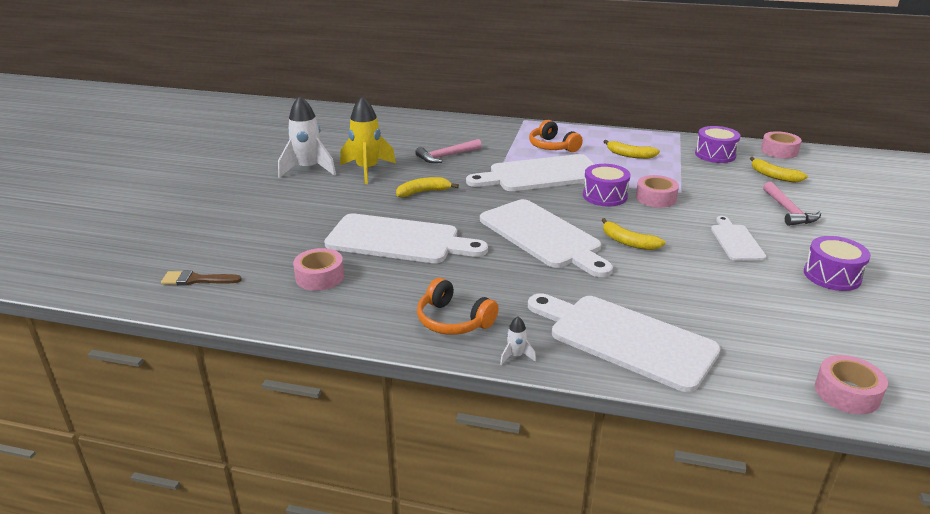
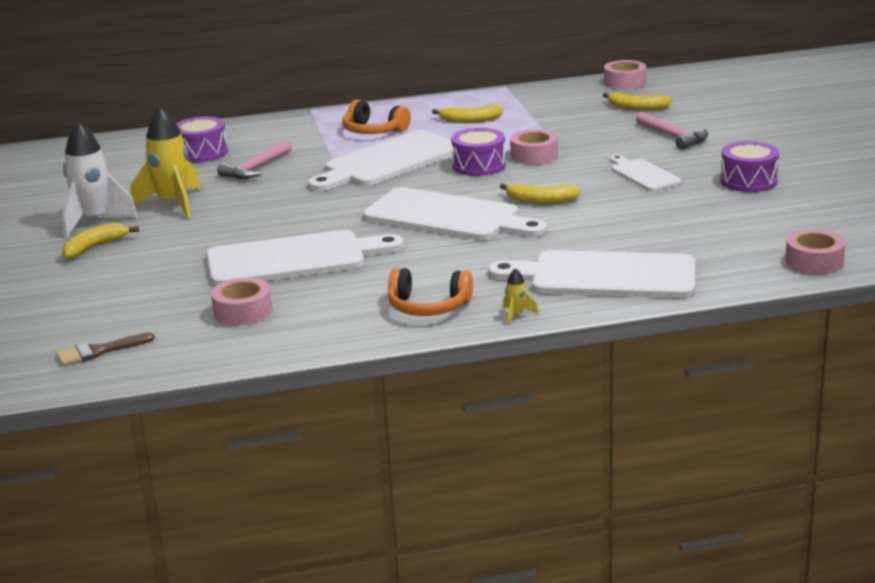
camera: 25 degrees left, 5 degrees down
yellow banana [396,177,459,197] -> yellow banana moved to [62,223,139,259]
white rocket [500,316,536,365] -> yellow rocket [503,268,538,325]
purple drum [695,126,740,163] -> purple drum moved to [176,117,228,163]

